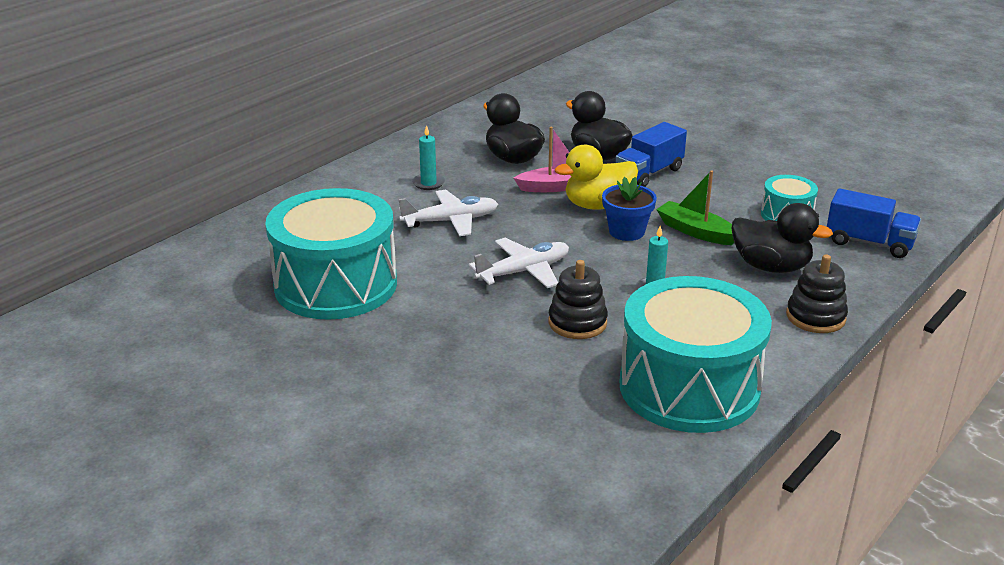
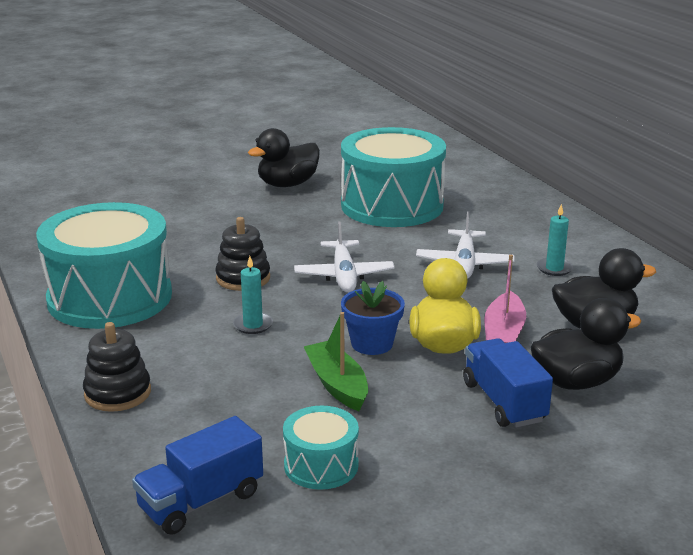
camera: 115 degrees right, 5 degrees down
green boat [656,170,734,245] -> green boat turned 90 degrees counterclockwise [303,312,368,411]
black duck [732,203,833,273] -> black duck moved to [248,128,320,187]

